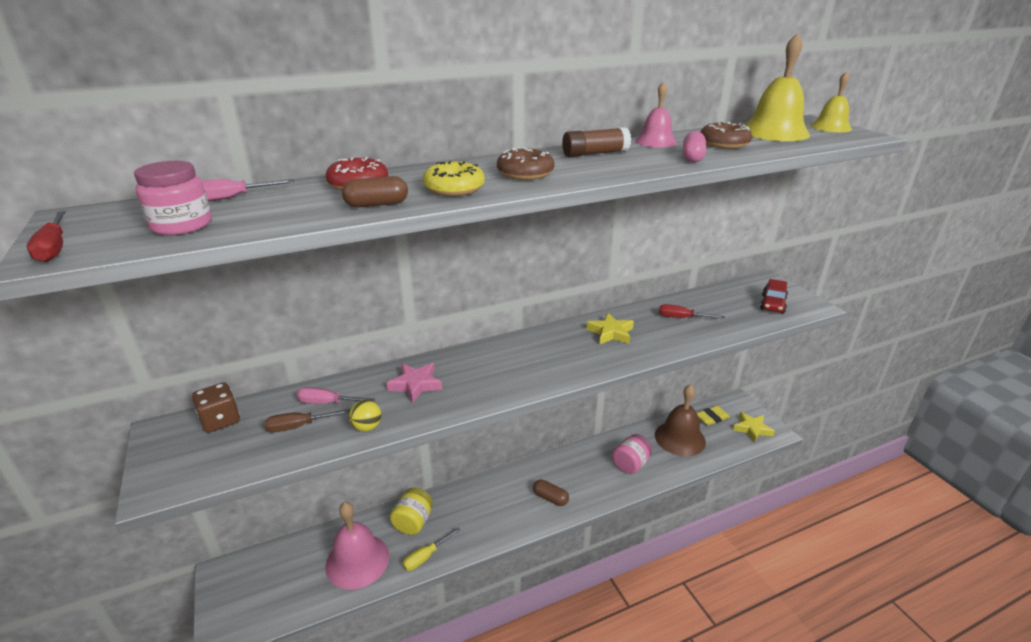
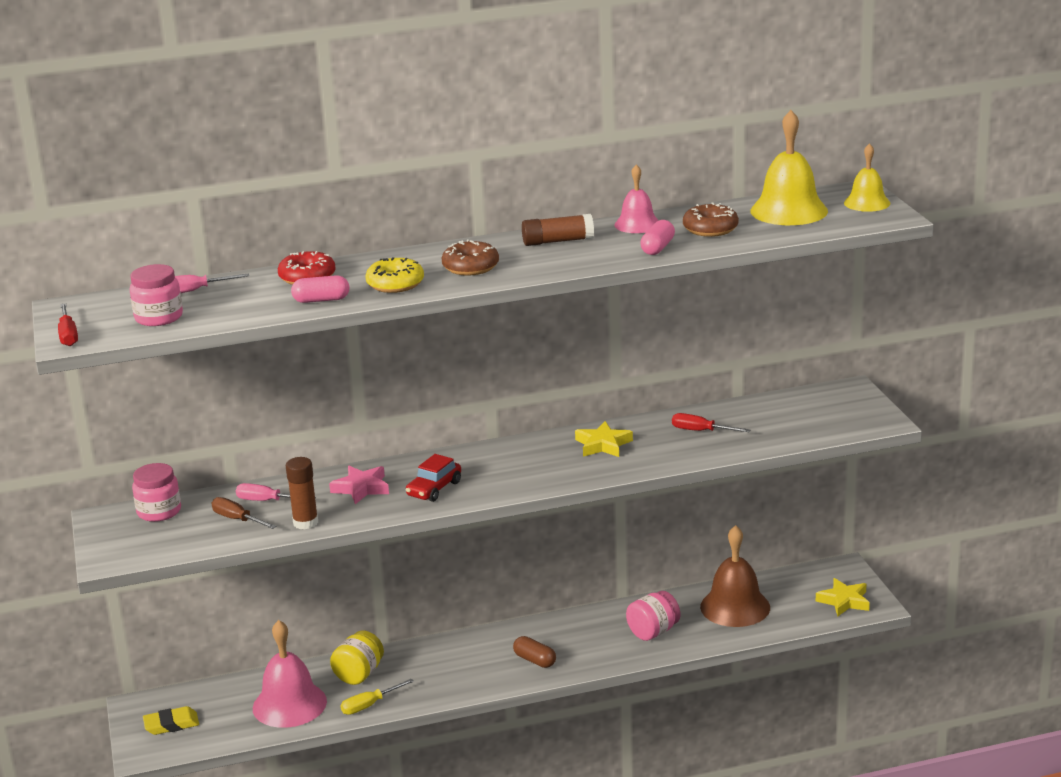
camera: 10 degrees right, 5 degrees down
brown dice [192,382,240,433] -> pink jar [132,463,181,522]
brown screwdriver [264,409,350,432] -> brown screwdriver turned 45 degrees clockwise [212,497,276,529]
brown capsule [342,176,408,207] -> pink capsule [291,275,349,303]
yellow ball [349,400,381,432] -> brown glue stick [286,457,318,529]
yellow eraser [697,406,730,425] -> yellow eraser moved to [143,706,199,735]
red car [760,279,788,314] -> red car moved to [405,454,461,502]

